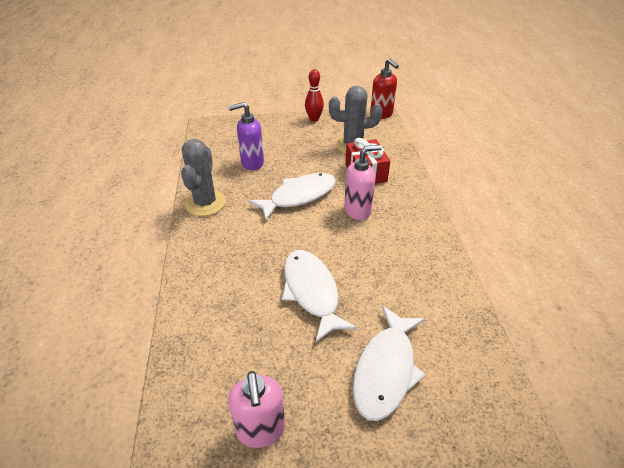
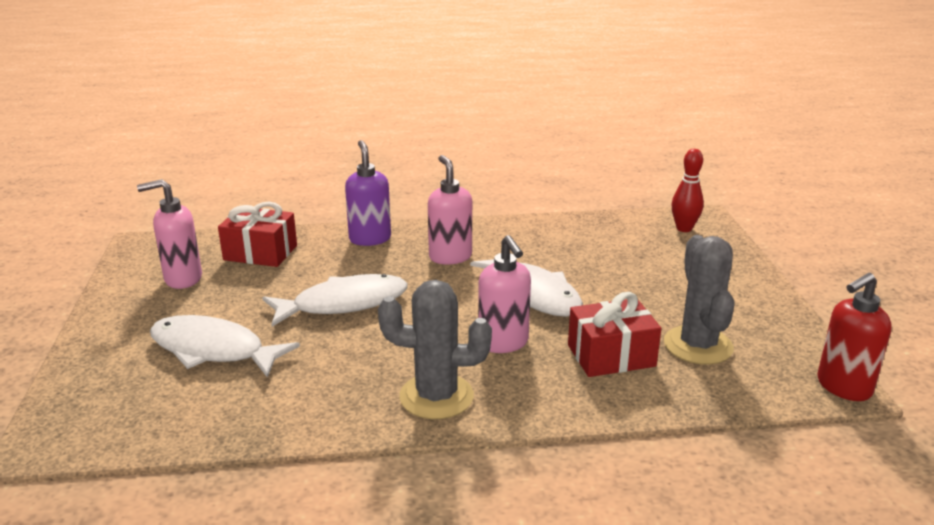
camera: 90 degrees right, 15 degrees down
grey cactus [181,139,226,216] -> grey cactus moved to [378,280,492,419]
purple soap dispenser [229,102,264,170] -> purple soap dispenser moved to [345,140,391,246]
red bowling pin [305,69,324,122] -> red bowling pin moved to [672,149,704,232]
none -> red gift [218,202,297,267]
none -> pink soap dispenser [428,155,472,265]

